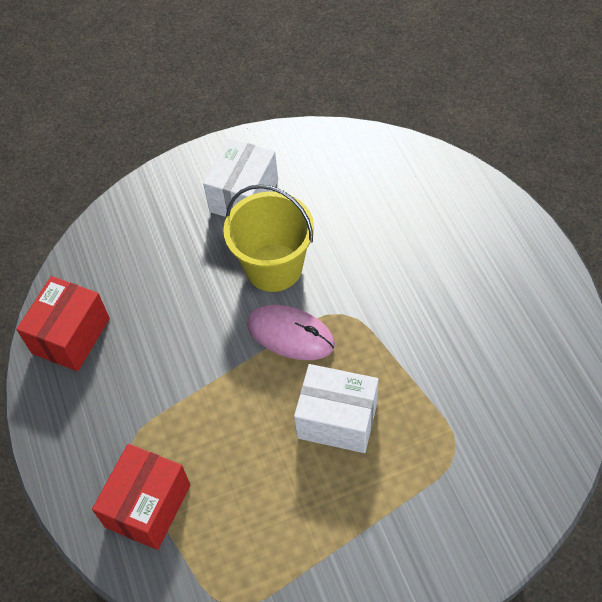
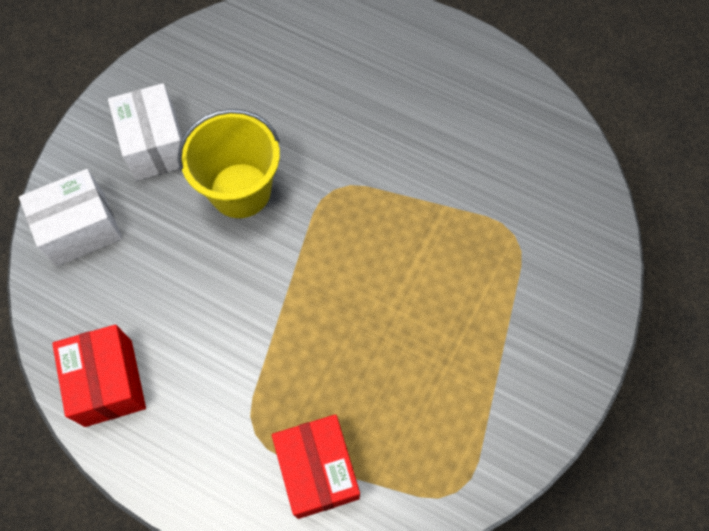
camera: 45 degrees left, 10 degrees up
pink mouse [247,305,335,360] -> none
white box [294,364,378,453] -> white box moved to [19,169,122,267]

